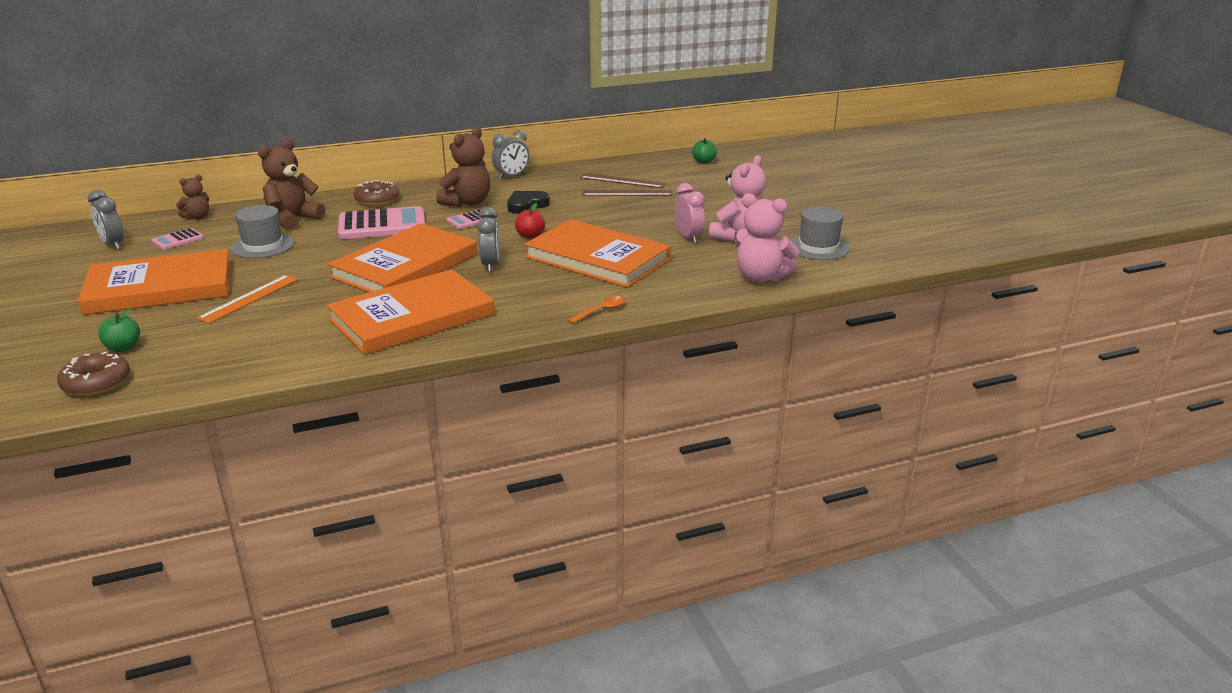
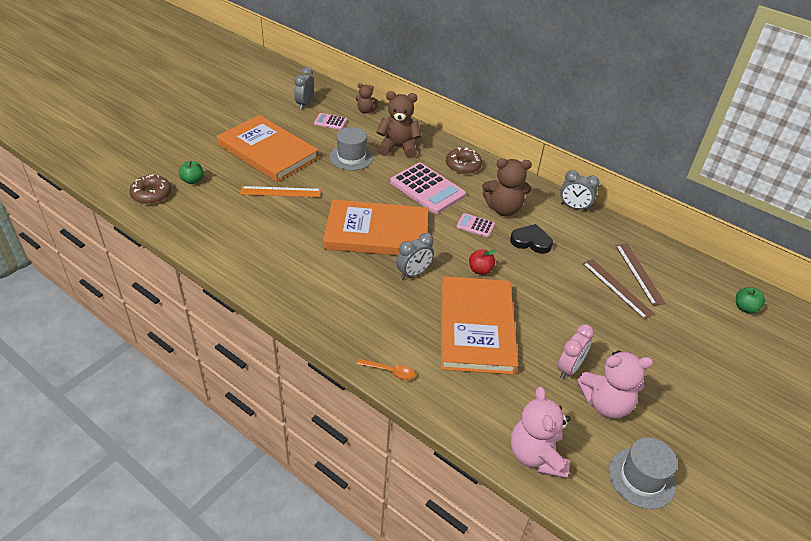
camera: 55 degrees right, 15 degrees up
orange book [326,269,495,355] -> none

